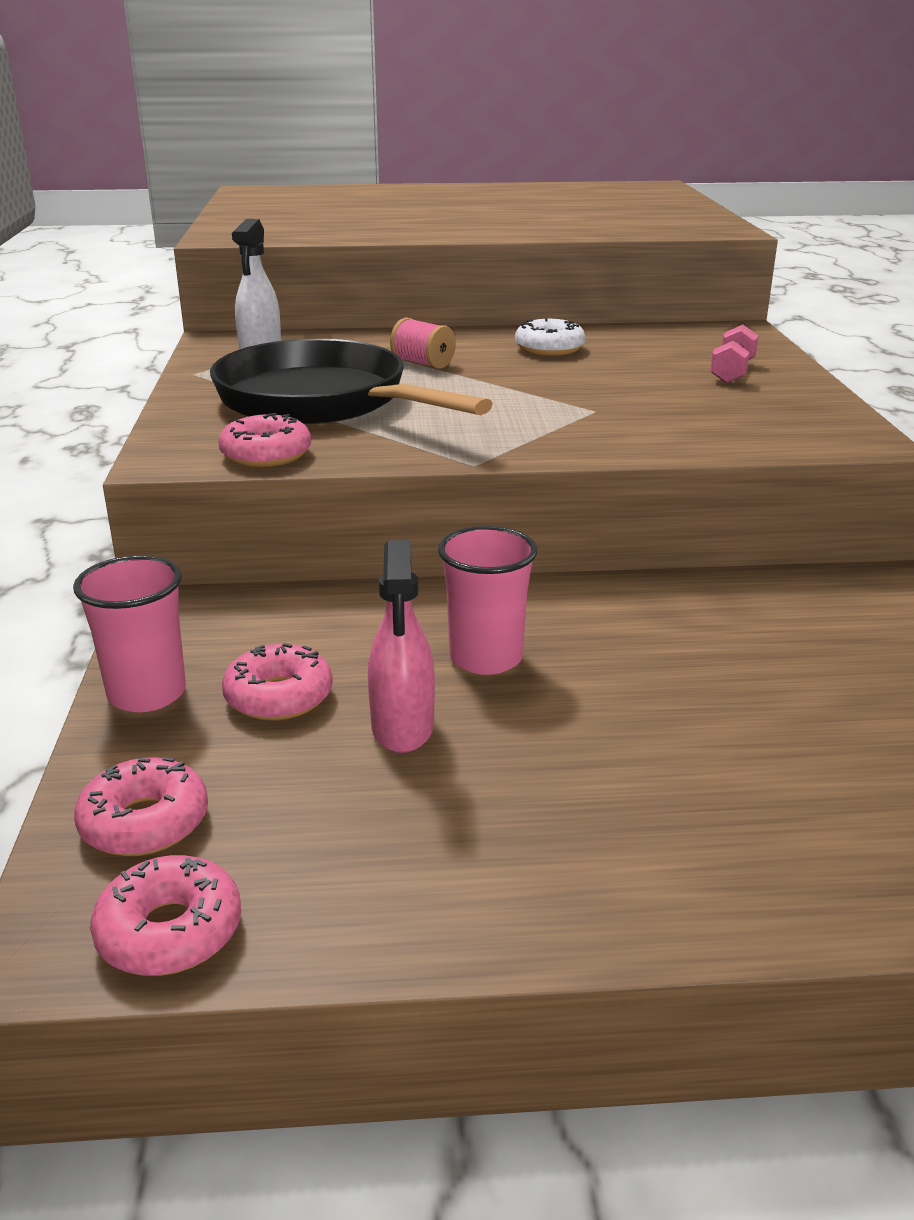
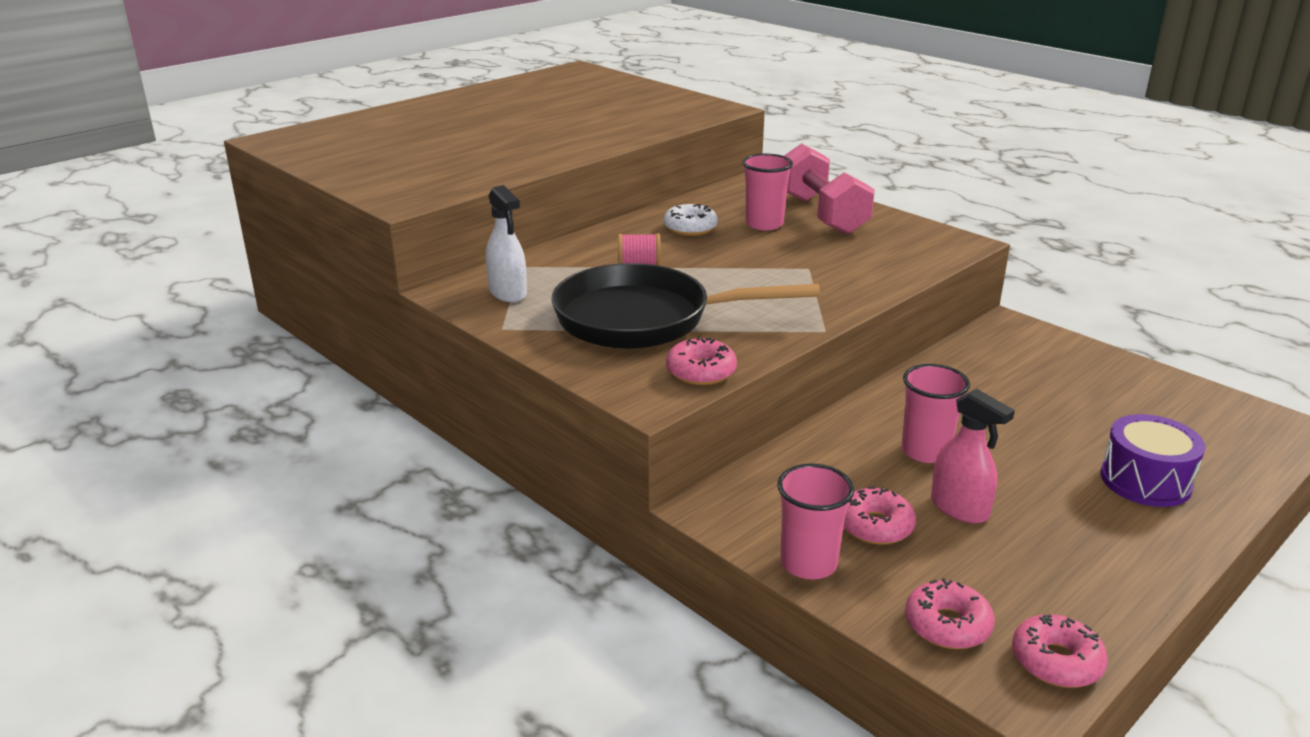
camera: 40 degrees left, 0 degrees up
pink dumbbell [710,325,759,383] -> pink dumbbell [784,143,875,235], size x2.08
none -> pink cup [742,154,793,230]
none -> purple drum [1101,414,1206,507]

